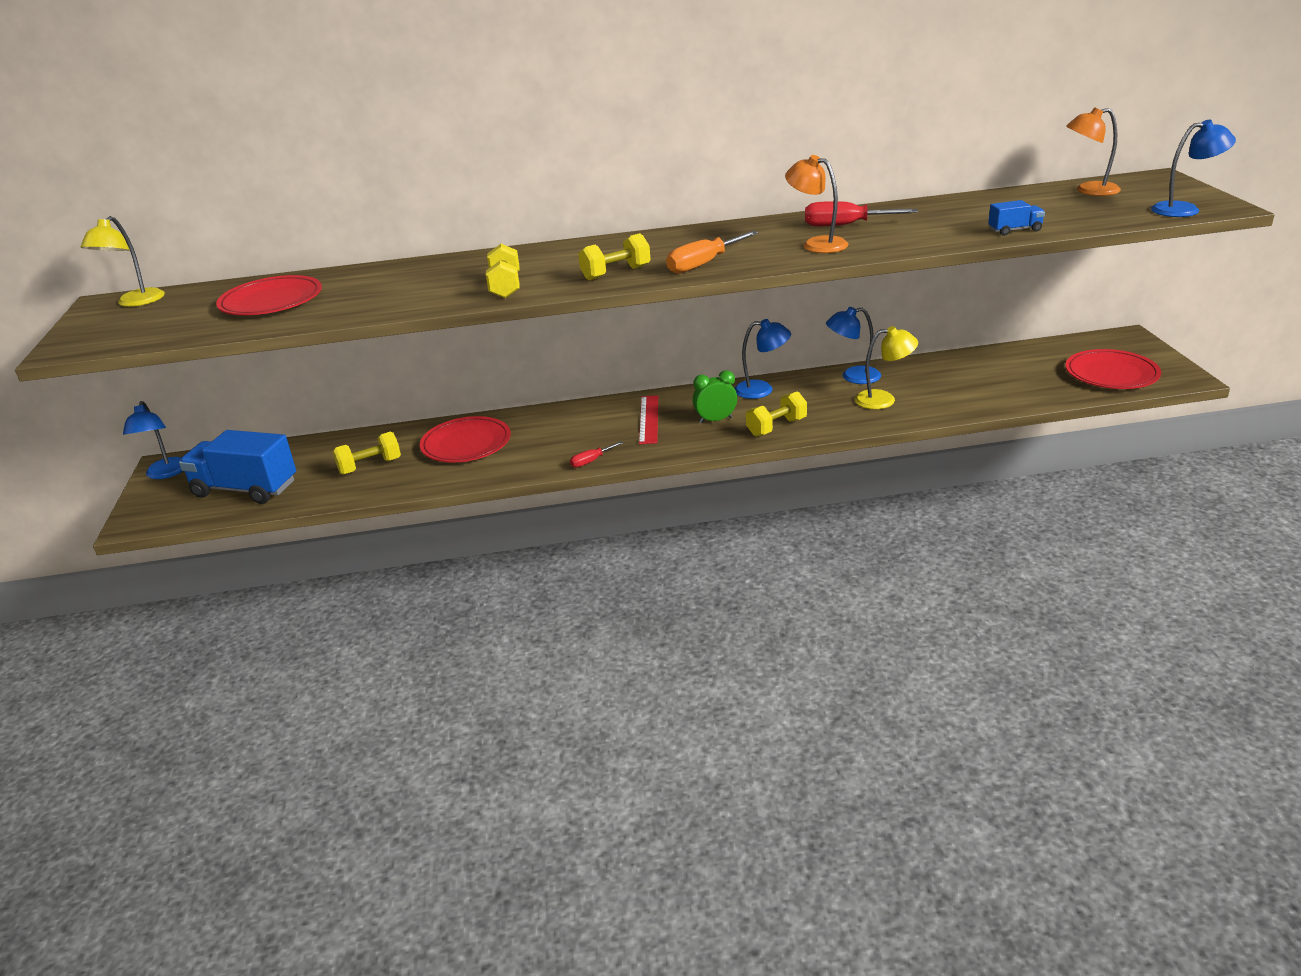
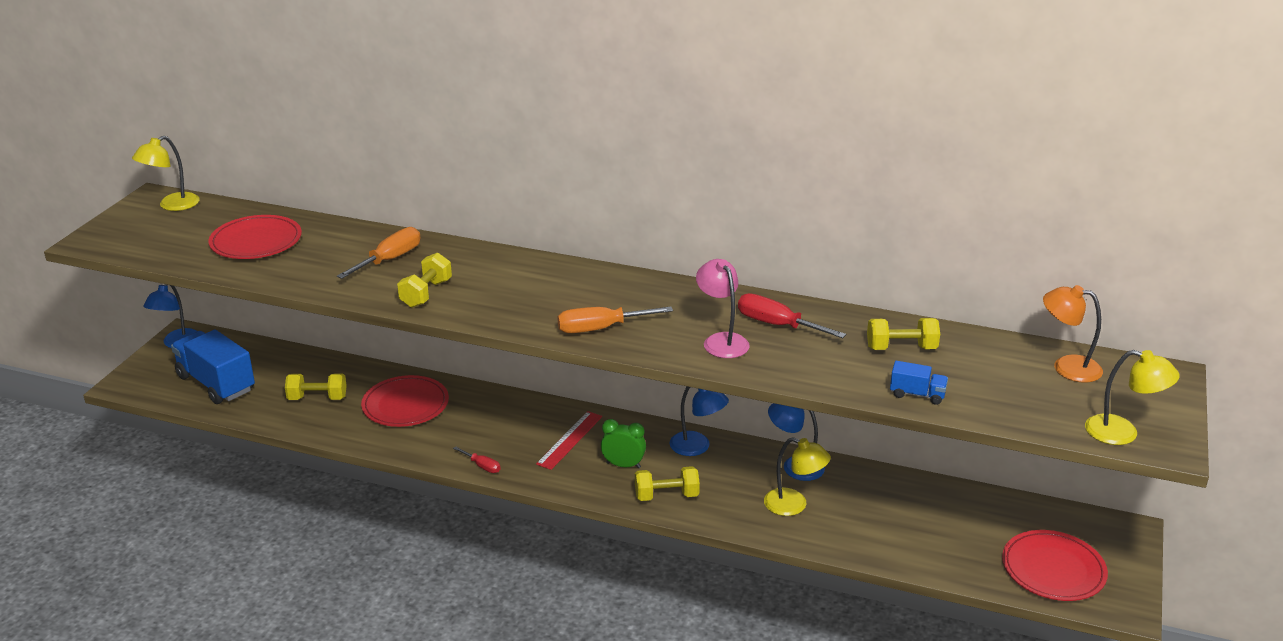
camera: 25 degrees right, 0 degrees up
red screwdriver [570,441,623,468] -> red screwdriver turned 135 degrees counterclockwise [453,446,501,473]
yellow dumbbell [578,233,651,281] -> yellow dumbbell moved to [867,318,940,350]
orange lamp [785,155,848,253] -> pink lamp [696,259,750,358]
blue lamp [1151,120,1236,217] -> yellow lamp [1085,350,1180,445]
none -> orange screwdriver [337,227,420,279]

